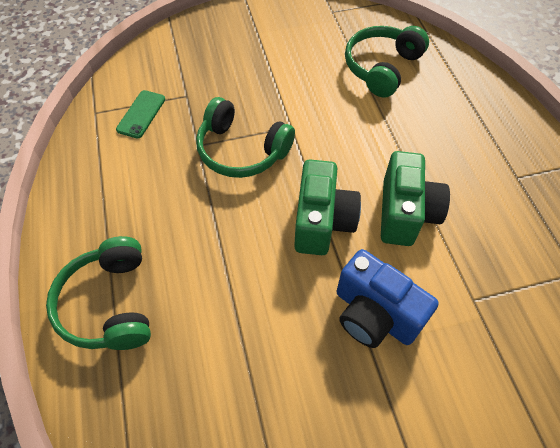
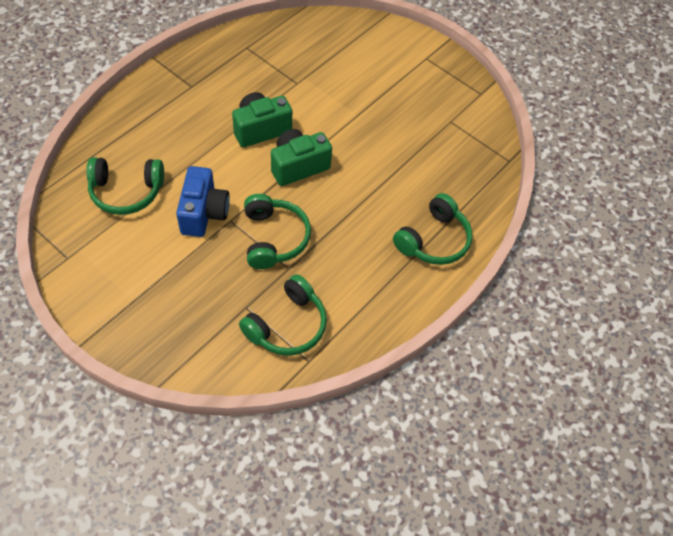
camera: 130 degrees left, 0 degrees up
green phone [116,90,165,139] -> green headphones [239,274,327,356]
blue camera [337,249,439,348] -> blue camera moved to [176,166,230,237]

